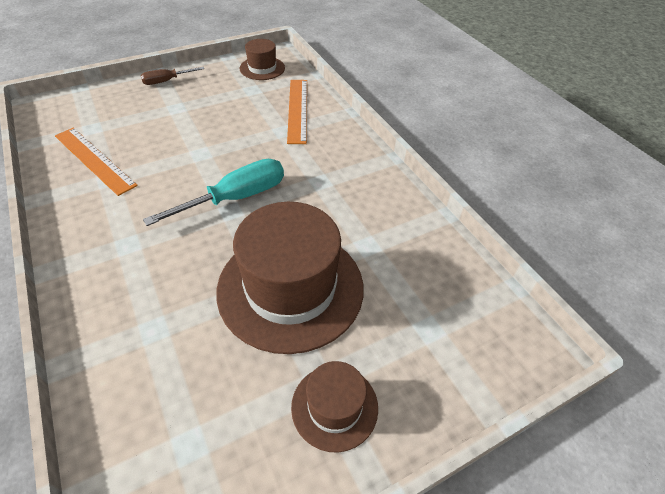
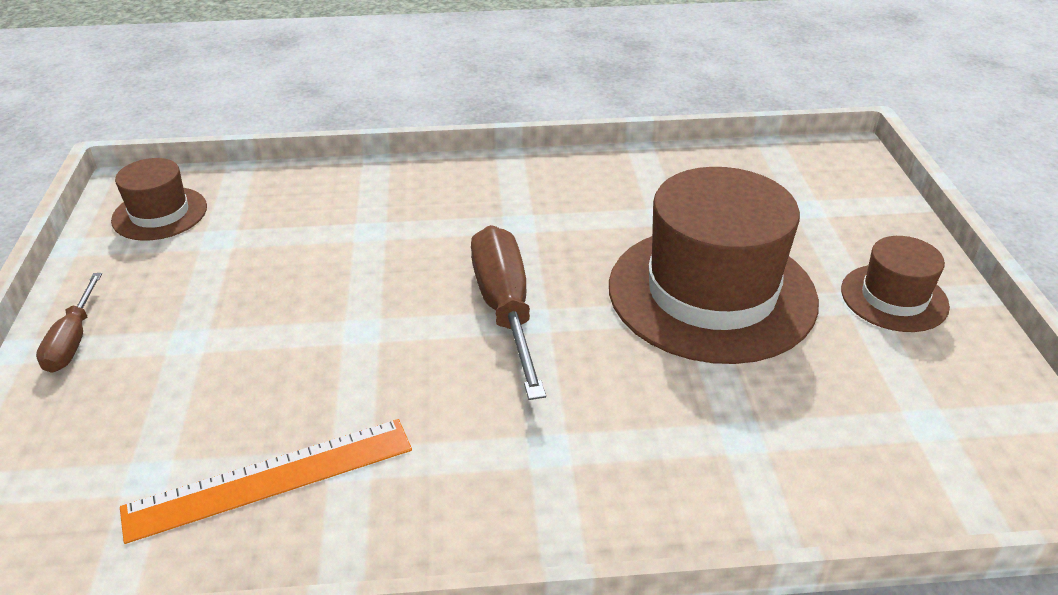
camera: 65 degrees left, 10 degrees down
turquoise screwdriver [143,159,284,226] -> brown screwdriver [471,225,546,400]
orange ruler [287,80,307,144] -> none

